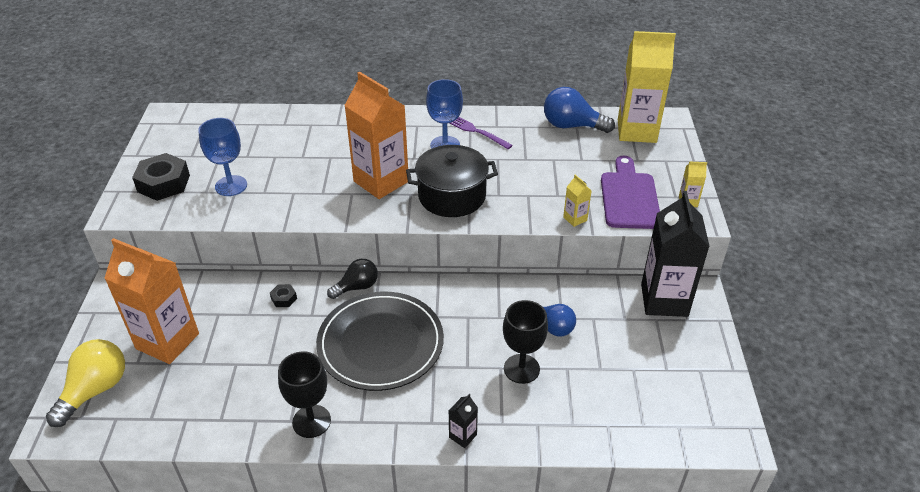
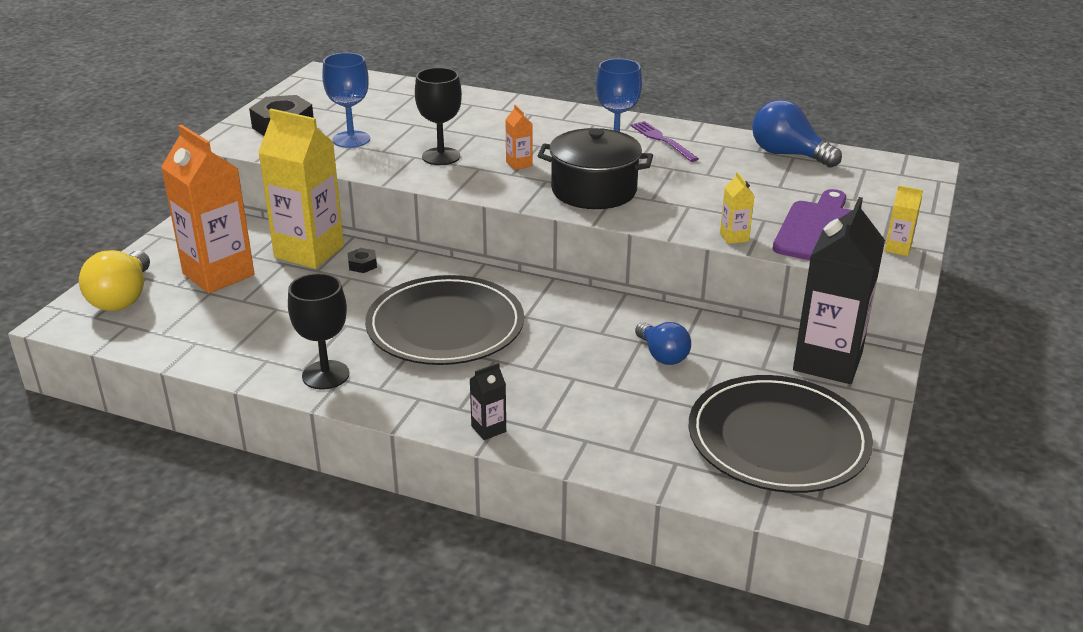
camera: 20 degrees right, 10 degrees down
yellow light bulb [46,339,125,427] -> yellow light bulb turned 135 degrees clockwise [79,250,150,311]
black light bulb [327,259,378,299] -> none
orange carton [344,71,408,199] -> orange carton [505,105,532,170], size x0.41
black goblet [503,300,548,384] -> black goblet moved to [415,68,462,165]
yellow carton [618,31,676,143] -> yellow carton moved to [258,109,344,269]
none -> black plate [689,375,873,493]

